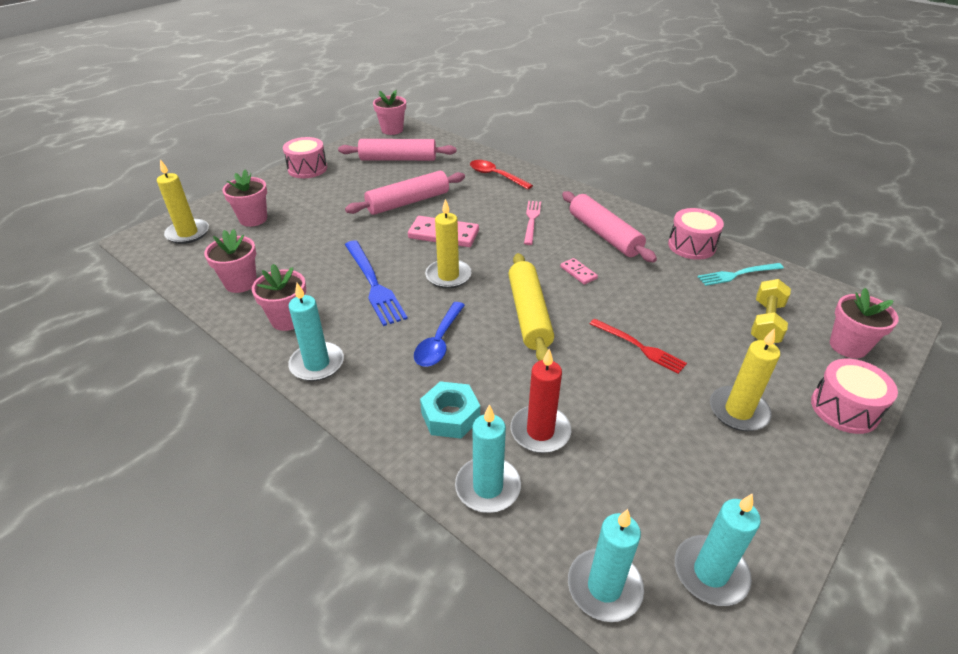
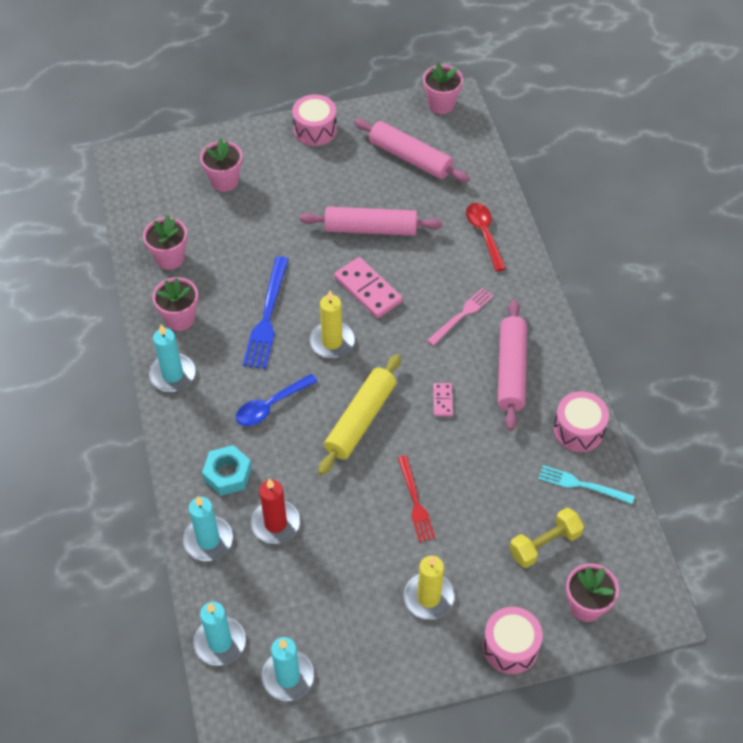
camera: 35 degrees right, 15 degrees up
yellow candle [157,159,209,244] -> none

